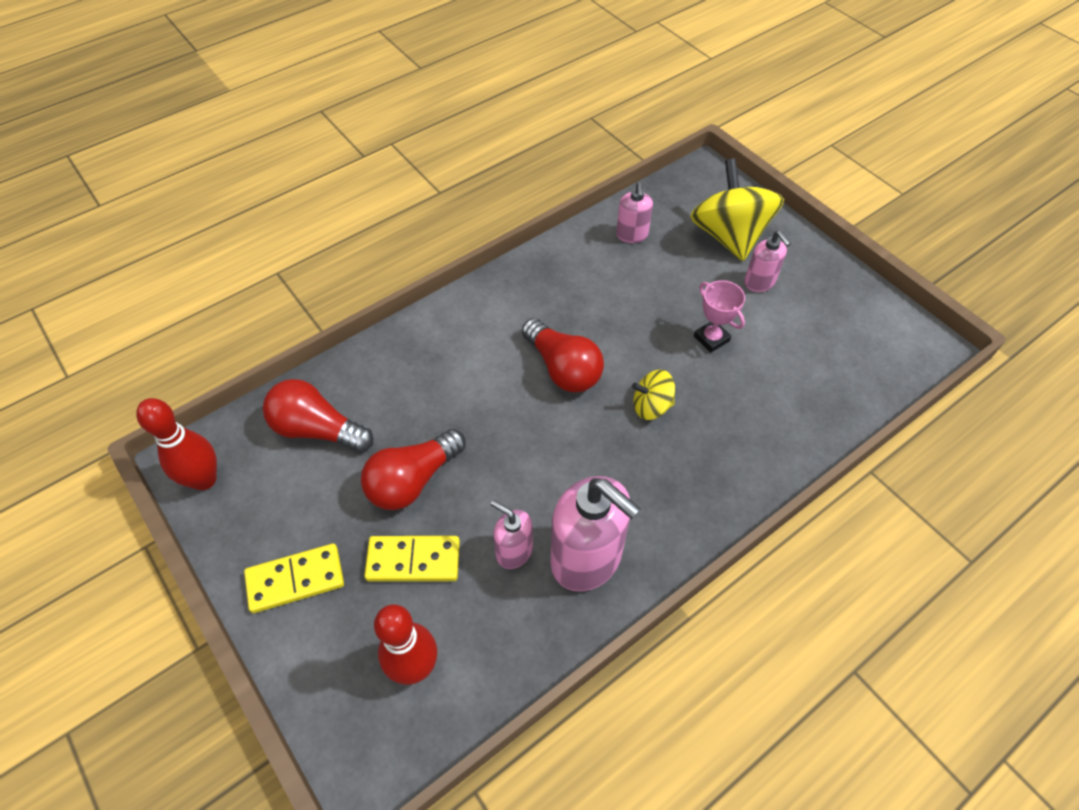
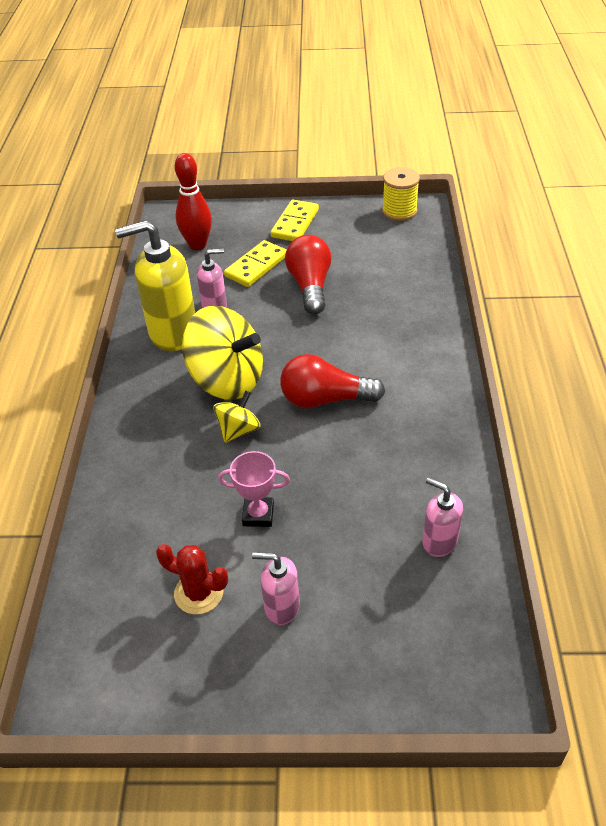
camera: 130 degrees right, 10 degrees down
red bowling pin [136,398,217,490] -> yellow spool [382,167,420,221]
red light bulb [263,379,374,453] -> none
pink soap dispenser [550,476,641,591] -> yellow soap dispenser [115,220,195,351]
yellow spinning top [690,159,784,261] -> yellow spinning top moved to [182,306,263,400]
none -> red cactus [156,544,228,615]

